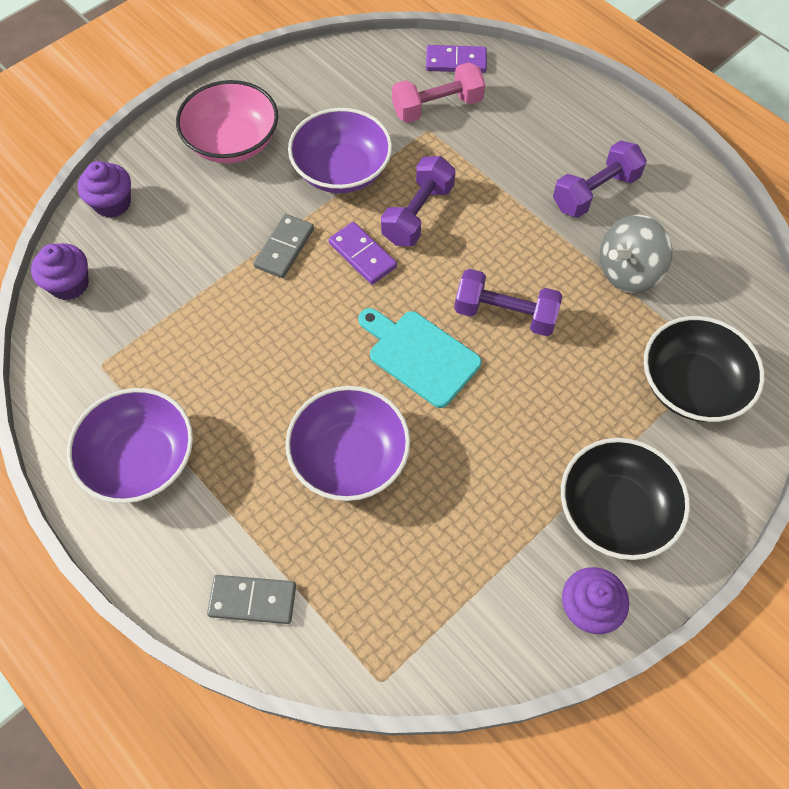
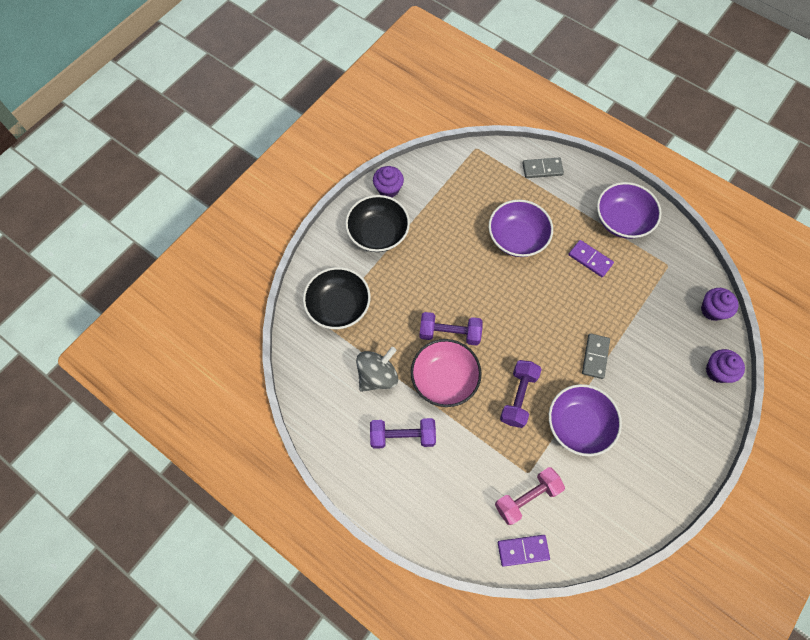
camera: 170 degrees right, 5 degrees up
pink bowl [176,80,278,163] -> pink bowl moved to [411,339,482,407]
purple domino [329,222,397,285] -> purple domino moved to [568,240,614,277]
turquoise cutting board [358,308,482,408] -> none
purple dumbbell [553,140,647,218] -> purple dumbbell turned 45 degrees clockwise [370,418,436,449]

